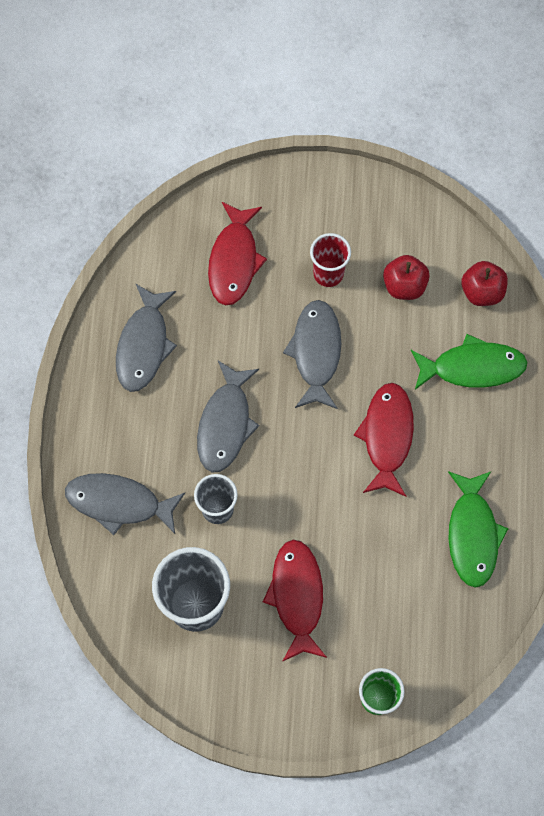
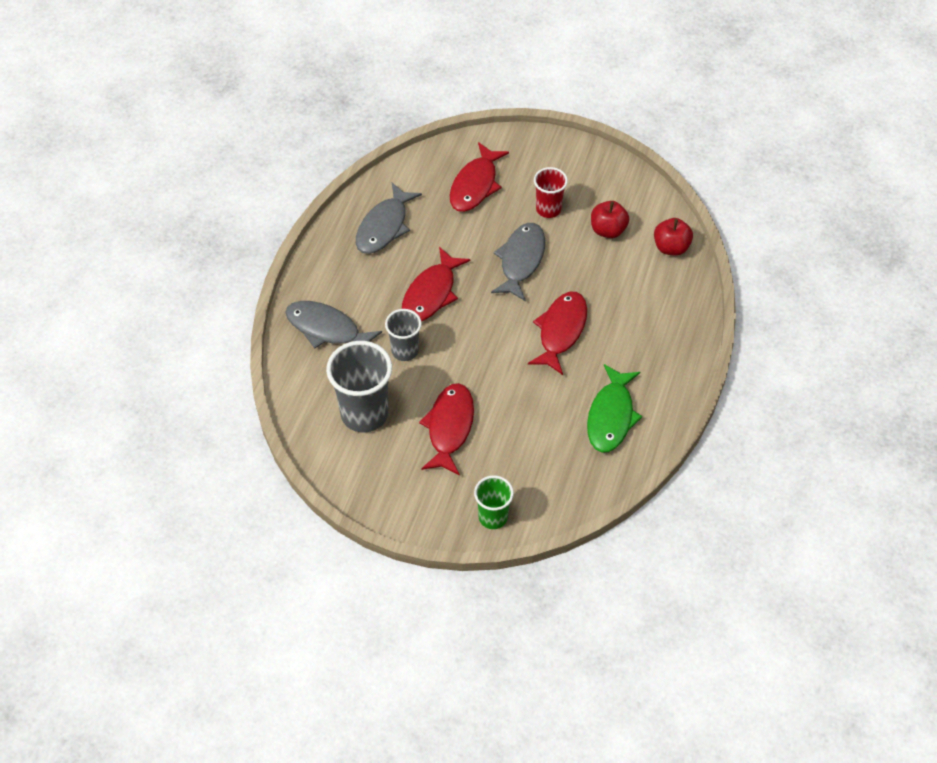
camera: 15 degrees right, 15 degrees down
grey fish [197,361,260,473] -> red fish [402,247,471,321]
green fish [411,334,528,390] -> none

